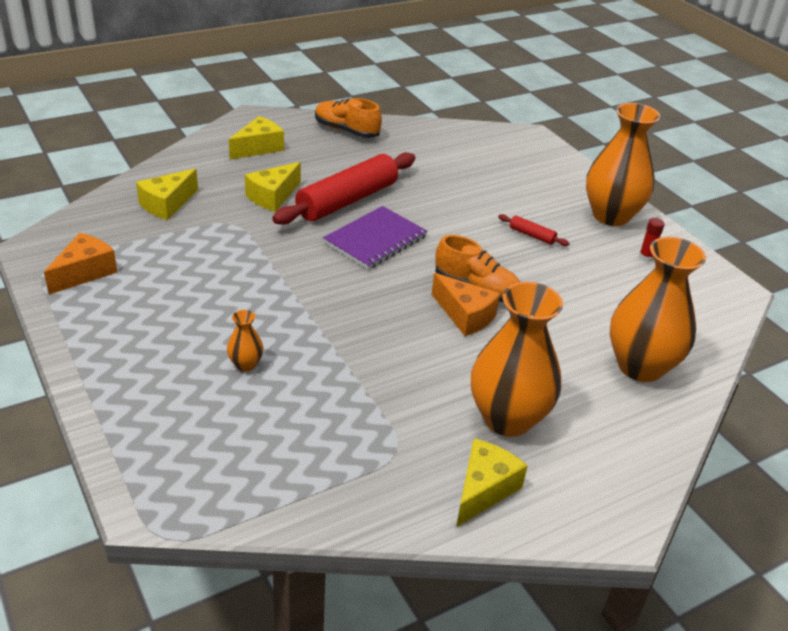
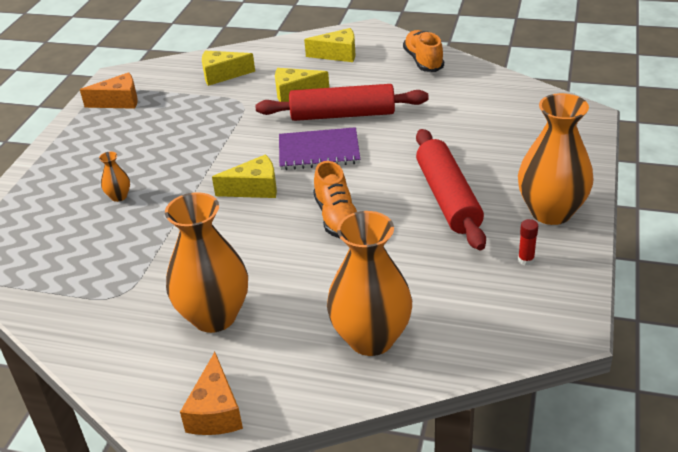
camera: 50 degrees right, 0 degrees up
orange cheese [432,273,500,336] -> orange cheese moved to [180,352,243,435]
yellow cheese [456,439,528,527] -> yellow cheese moved to [212,154,277,198]
red rolling pin [498,214,570,246] -> red rolling pin [416,129,486,250], size x2.46

